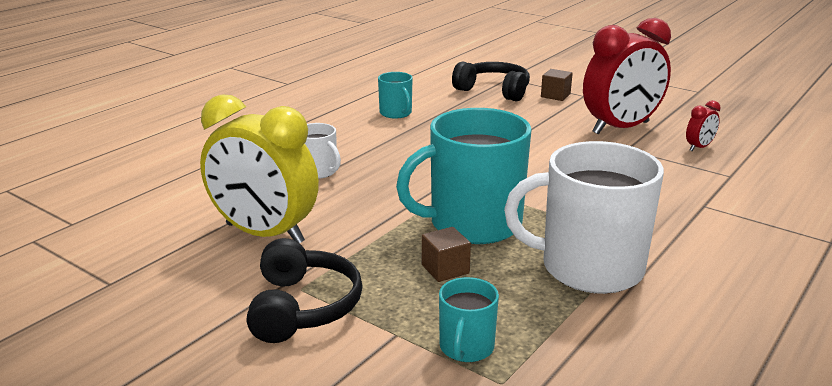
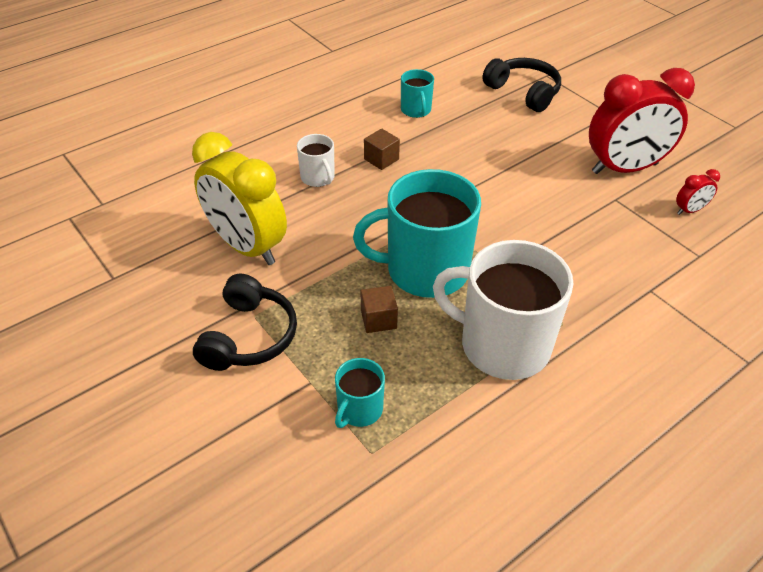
camera: 15 degrees right, 20 degrees up
brown cube [541,69,573,101] -> brown cube moved to [364,128,400,170]

